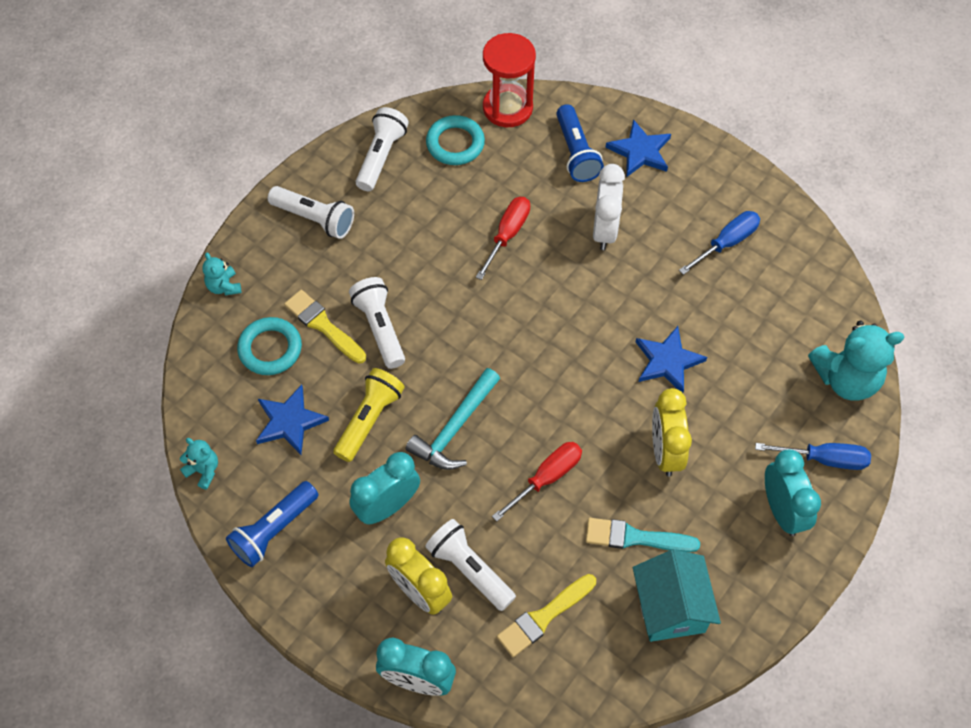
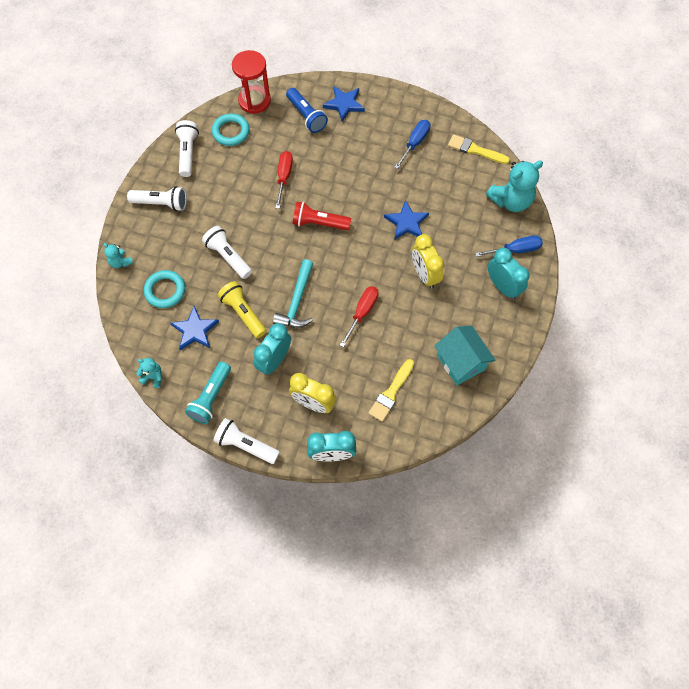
camera: 20 degrees left, 5 degrees up
blue flashlight [226,481,318,567] -> turquoise flashlight [185,362,231,424]
yellow brush [284,290,366,364] -> yellow brush moved to [448,134,510,164]
yellow flashlight [333,368,405,462] -> yellow flashlight turned 45 degrees counterclockwise [218,281,267,338]
white flashlight [425,519,516,611] -> white flashlight moved to [213,418,280,464]
turquoise brush [586,518,700,552] -> none
white clock [593,164,625,250] -> none
none -> red flashlight [293,201,351,230]

